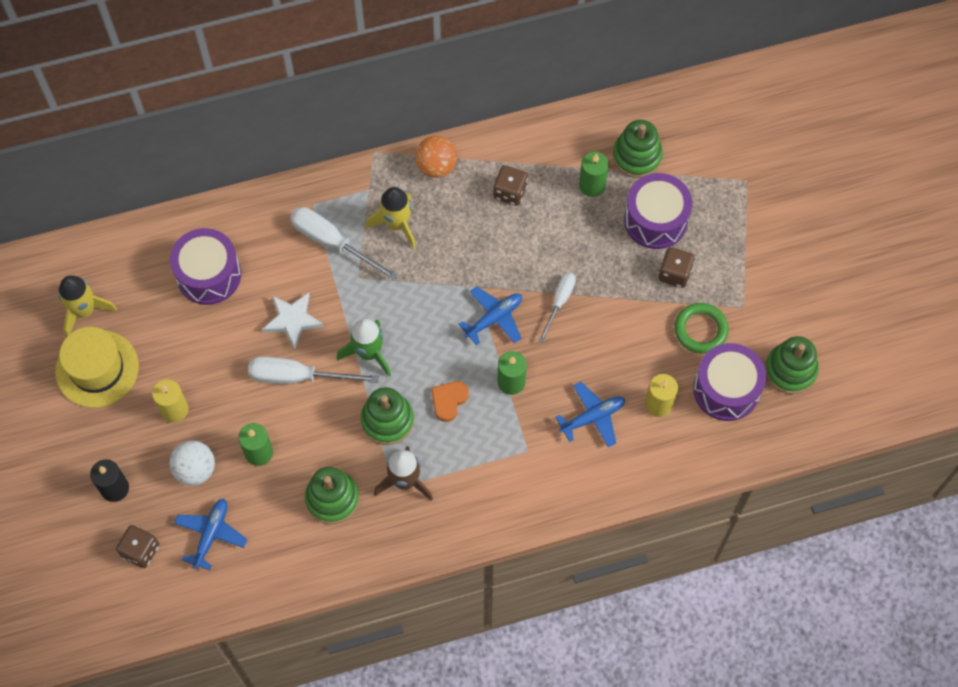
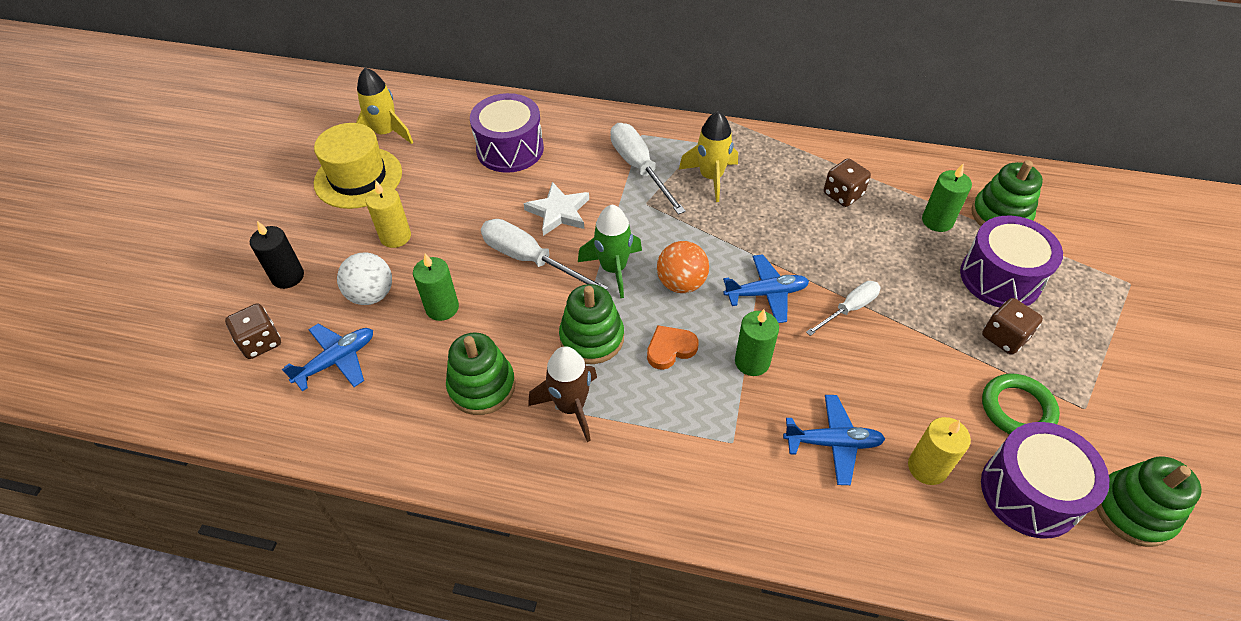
camera: 30 degrees right, 15 degrees down
orange ball [415,136,457,178] -> orange ball moved to [657,241,709,293]

